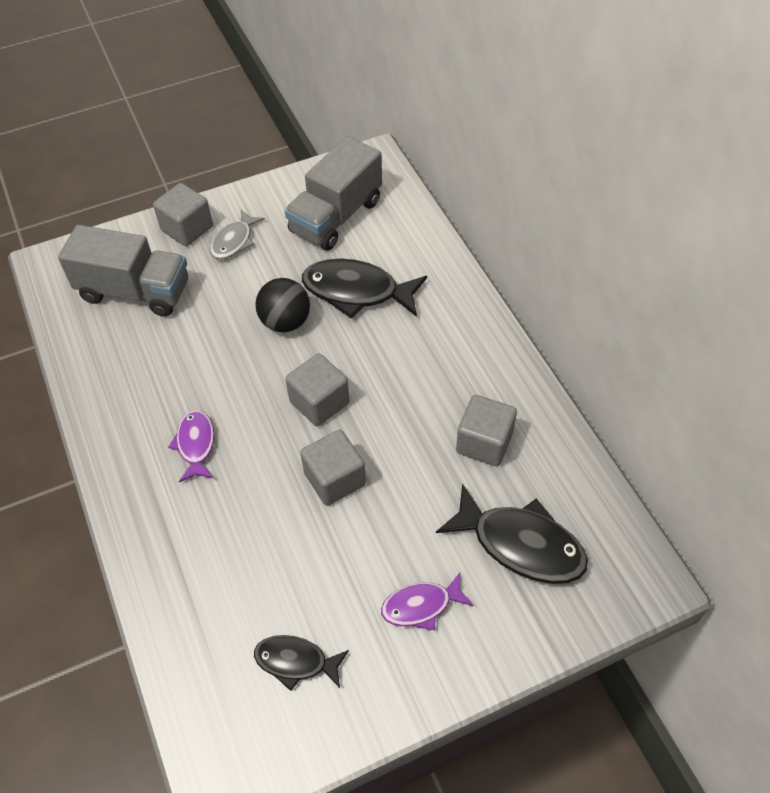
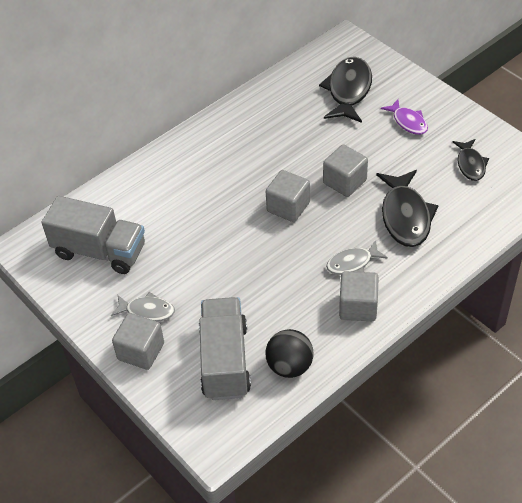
camera: 105 degrees left, 5 degrees down
purple fish [168,410,215,482] -> grey fish [326,240,388,275]
black ball [255,278,310,332] -> black ball moved to [265,329,314,378]
black fish [302,258,427,318] -> black fish moved to [376,170,439,247]
grey cube [456,395,517,466] -> grey cube moved to [339,271,379,321]

